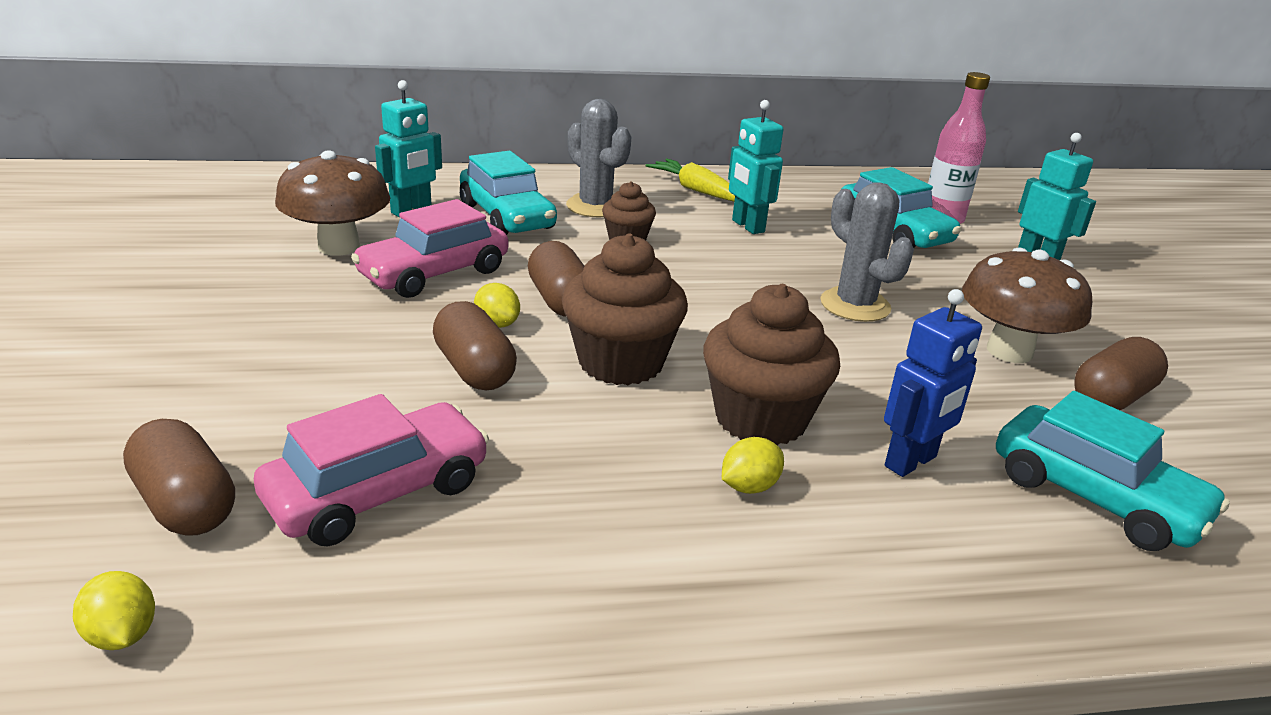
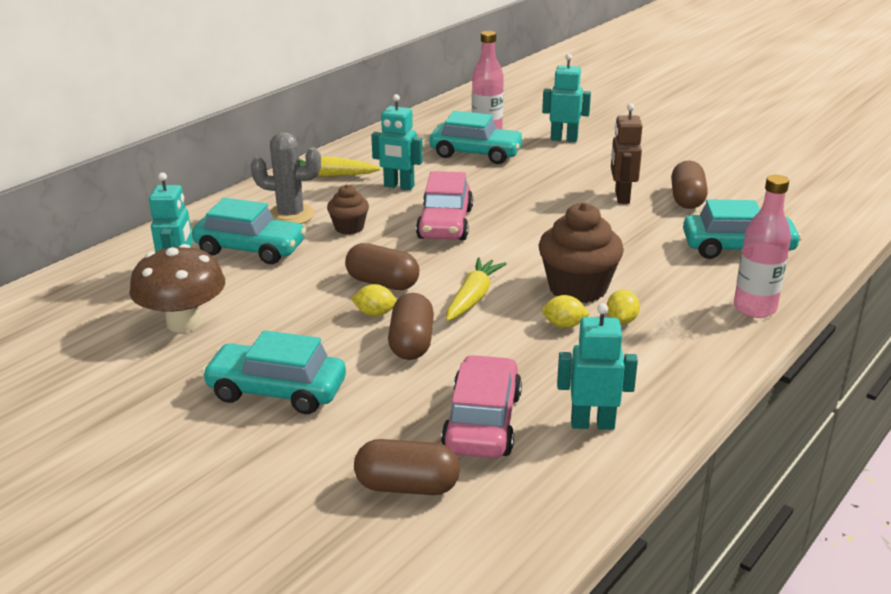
camera: 40 degrees left, 0 degrees up
yellow lemon [73,571,155,650] -> yellow lemon moved to [542,295,590,328]
pink car [351,199,508,298] -> pink car moved to [416,171,473,240]
brown capsule [433,301,517,390] -> brown capsule turned 75 degrees clockwise [388,293,434,360]
brown cupcake [562,233,688,385] -> yellow carrot [446,257,507,321]
grey cactus [820,183,914,322] -> none
blue robot [884,289,982,477] -> none
brown mushroom [962,247,1092,363] -> brown robot [611,103,642,204]
none -> turquoise car [201,330,346,414]
none -> turquoise robot [557,303,638,430]
none -> pink bottle [733,175,791,318]

